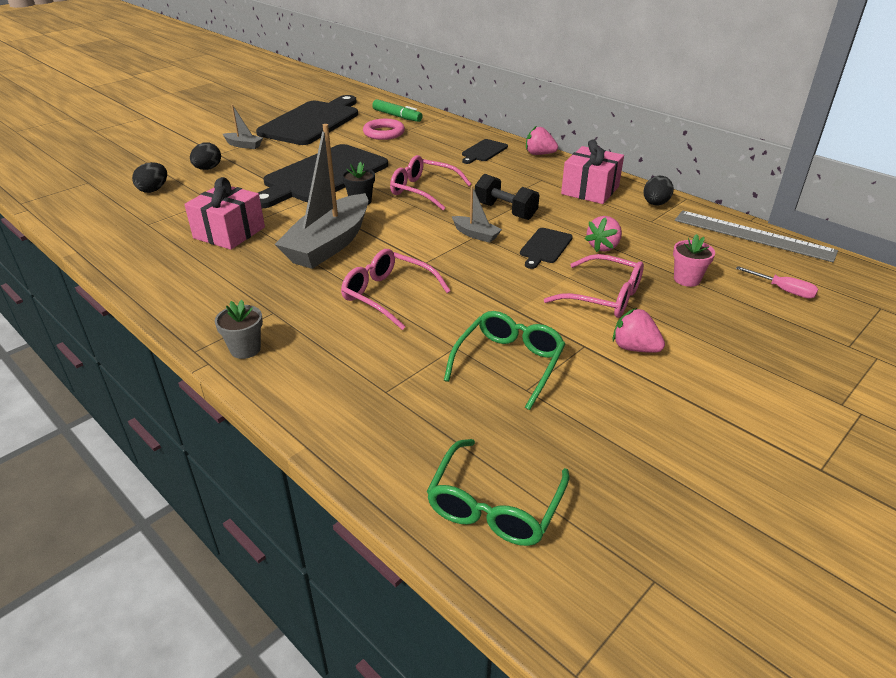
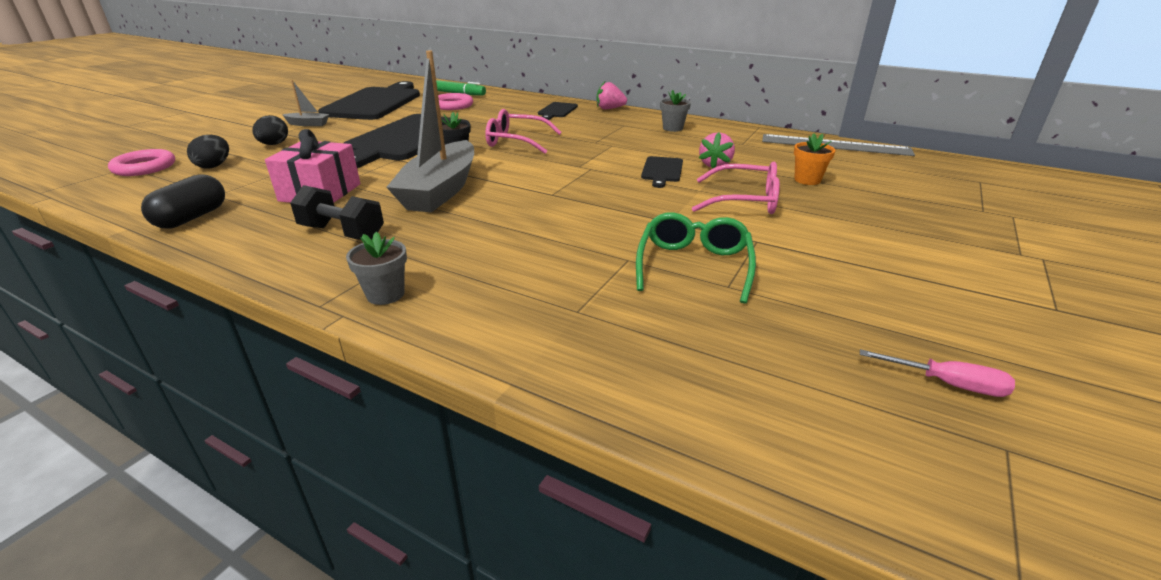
camera: 15 degrees left, 5 degrees down
pink glasses [341,249,451,330] -> none
green glasses [427,439,570,546] -> none
grey boat [452,186,502,243] -> none
black dumbbell [475,174,539,220] -> black dumbbell moved to [290,185,384,240]
pink gift [561,139,624,204] -> grey flower pot [660,90,691,132]
pink strawberry [613,308,665,353] -> none
black egg [644,176,674,206] -> none
pink flower pot [673,234,715,287] -> orange flower pot [794,133,836,185]
pink screwdriver [736,266,818,299] -> pink screwdriver moved to [860,349,1015,397]
none -> pink ring [108,149,175,176]
none -> black capsule [141,174,225,229]

